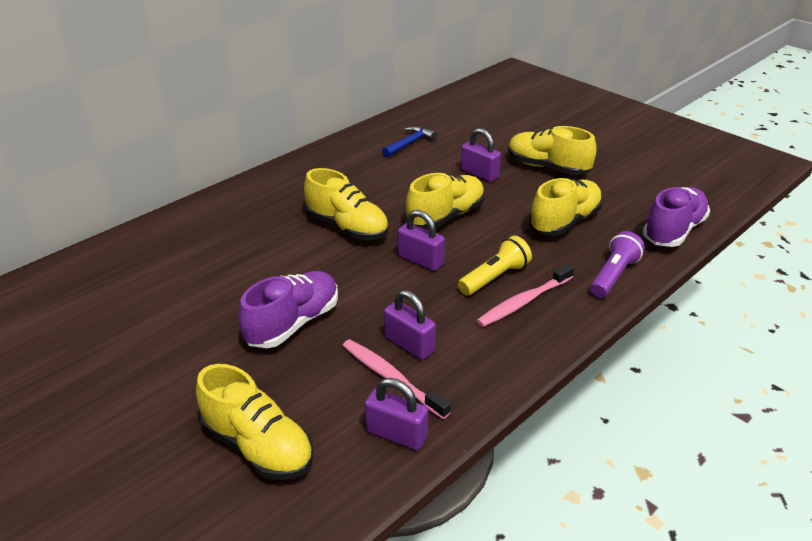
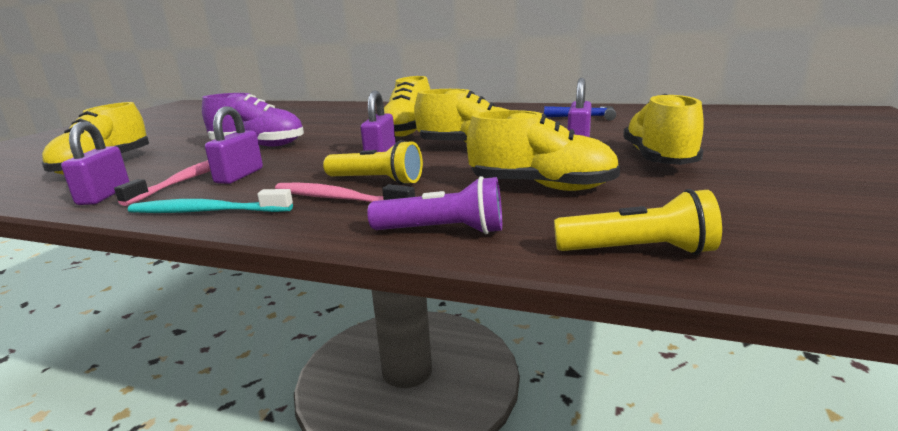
camera: 65 degrees right, 15 degrees down
purple shoe [643,187,710,247] -> yellow flashlight [554,189,722,255]
none -> turquoise toothbrush [128,189,293,213]

